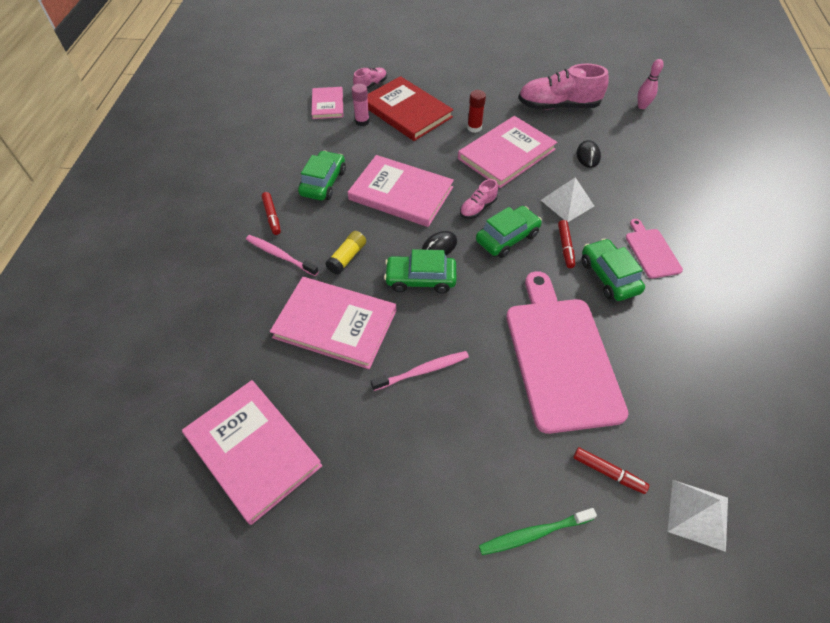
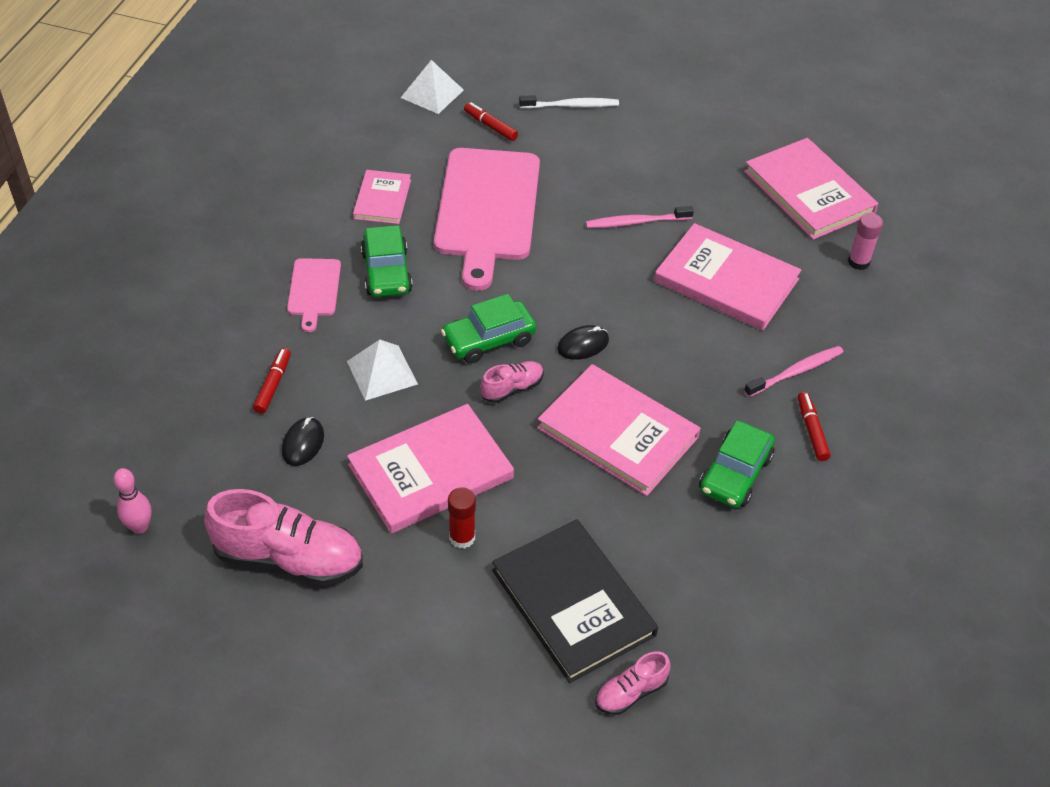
camera: 170 degrees left, 5 degrees down
pink toothbrush [246,235,319,276] -> pink toothbrush turned 75 degrees counterclockwise [744,346,843,397]
pink book [312,87,343,119] -> pink book moved to [353,170,411,224]
yellow glue stick [325,231,366,275] -> none
pink glue stick [352,84,370,126] -> pink glue stick moved to [848,213,883,270]
red book [367,76,453,141] -> black book [492,519,658,683]
green car [384,249,456,294] -> none
green toothbrush [479,508,597,555] -> white toothbrush [519,95,619,109]
red marker [558,220,575,268] -> red marker moved to [253,348,291,414]

